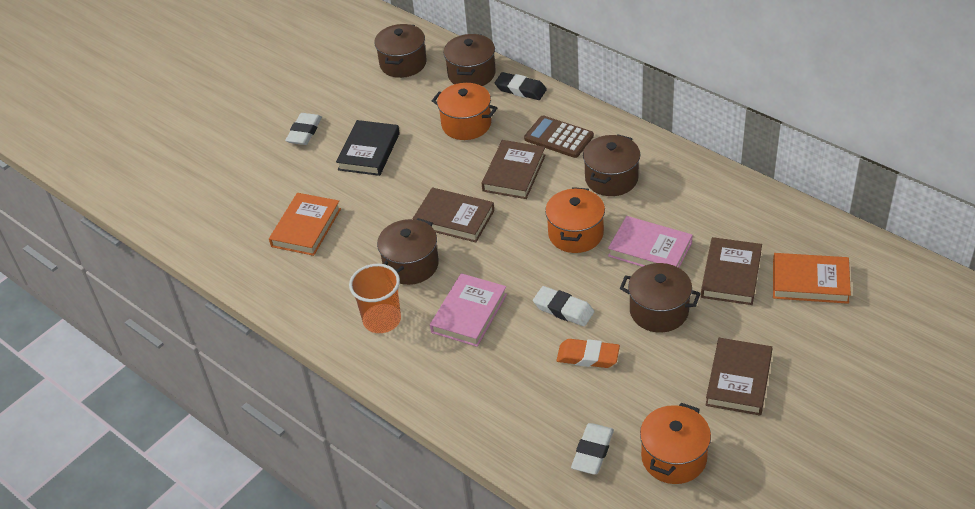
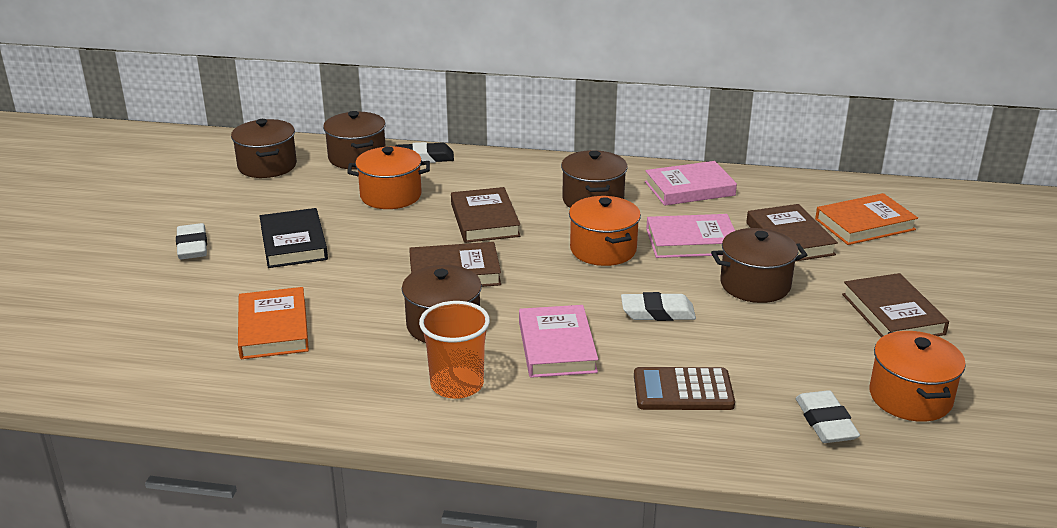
camera: 35 degrees left, 15 degrees down
brown calculator [524,115,594,158] -> brown calculator moved to [634,367,735,410]
orange eraser [557,339,620,368] -> none
none -> pink book [645,161,737,206]

